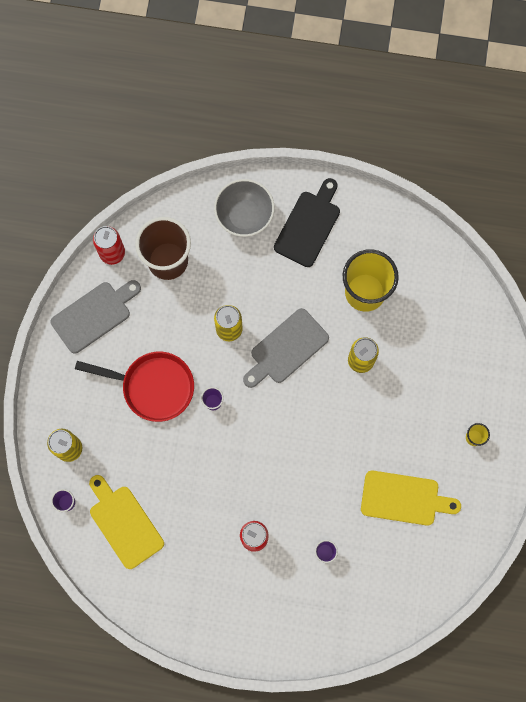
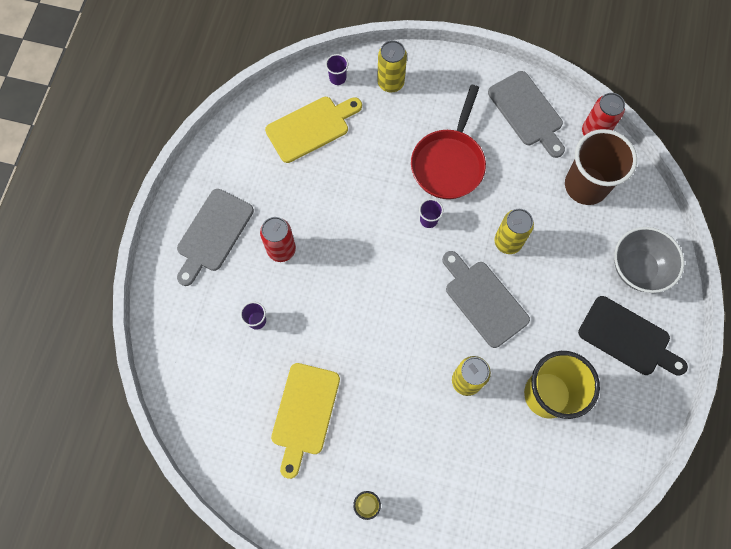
camera: 95 degrees right, 5 degrees down
none -> grey cutting board [177,189,254,286]

